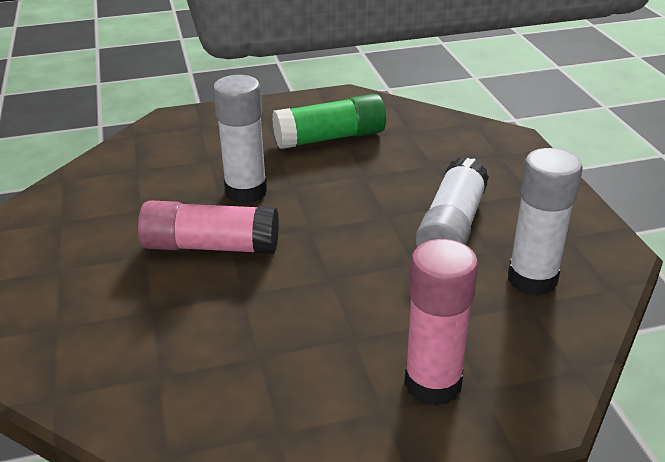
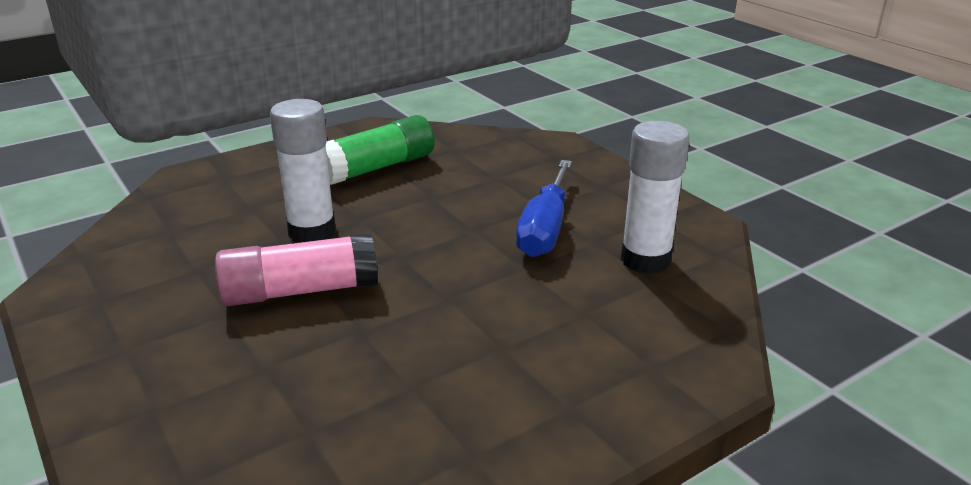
camera: 20 degrees left, 5 degrees down
pink glue stick [404,239,479,406] -> none
white glue stick [415,157,489,247] -> blue screwdriver [516,160,572,257]

